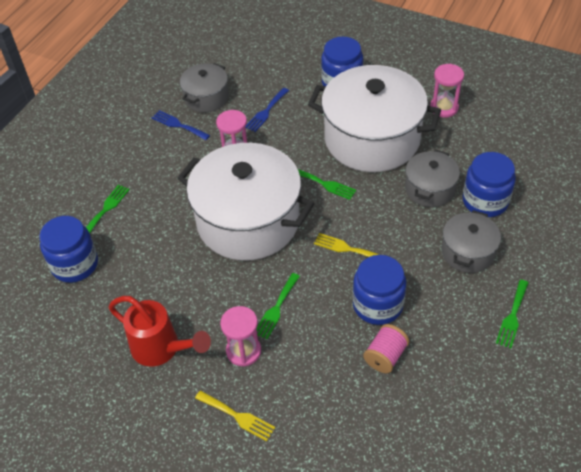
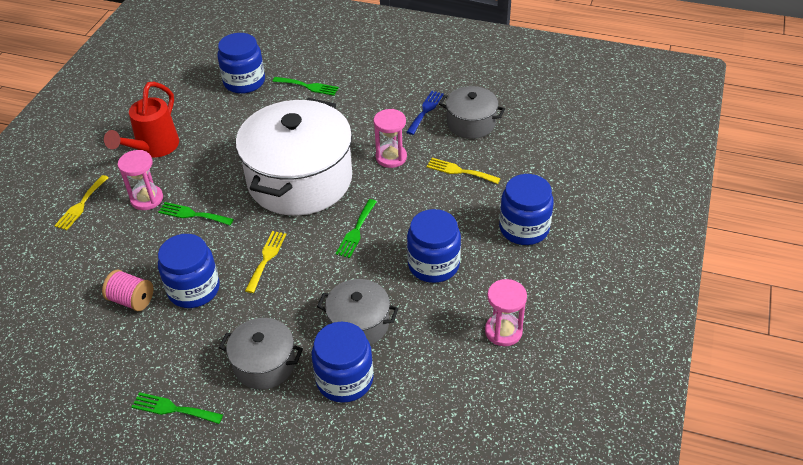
camera: 80 degrees right, 5 degrees down
blue fork [245,88,289,132] -> yellow fork [427,158,501,184]
white pot [308,65,441,172] -> blue jar [407,209,461,283]

